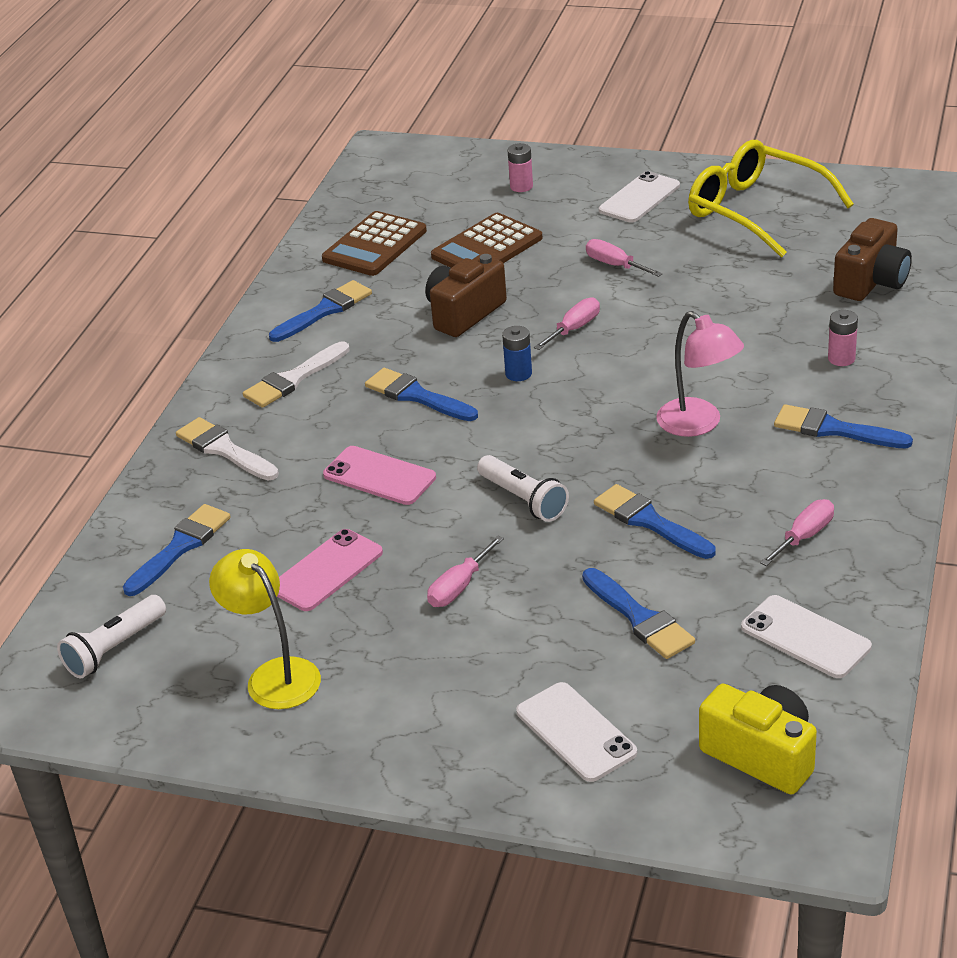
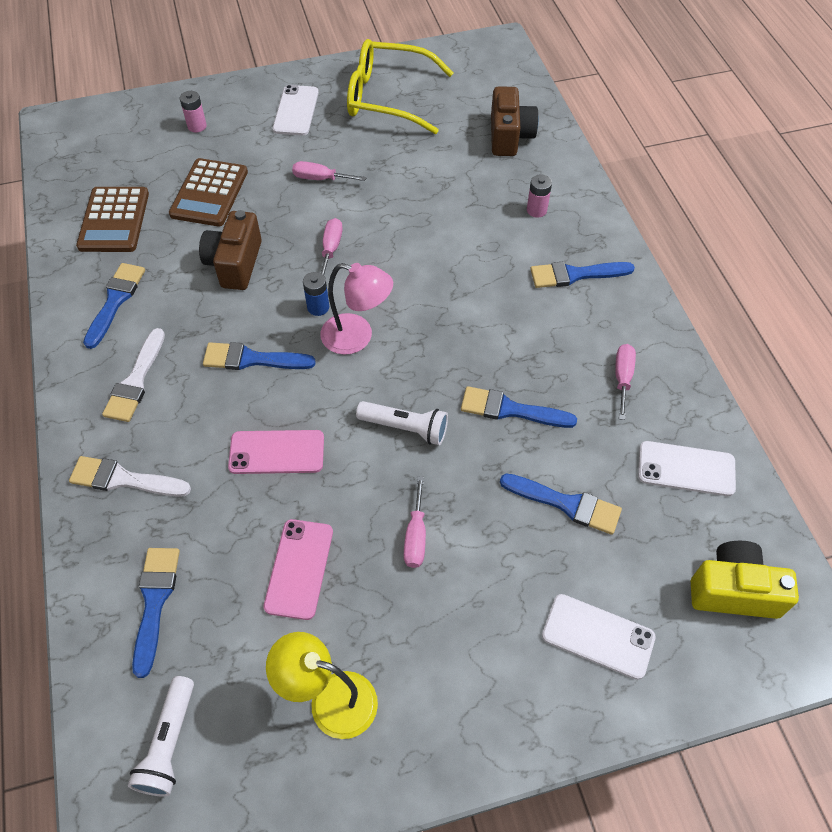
camera: 35 degrees left, 20 degrees up
pink lamp [656,311,744,437] -> pink lamp moved to [320,263,393,355]

